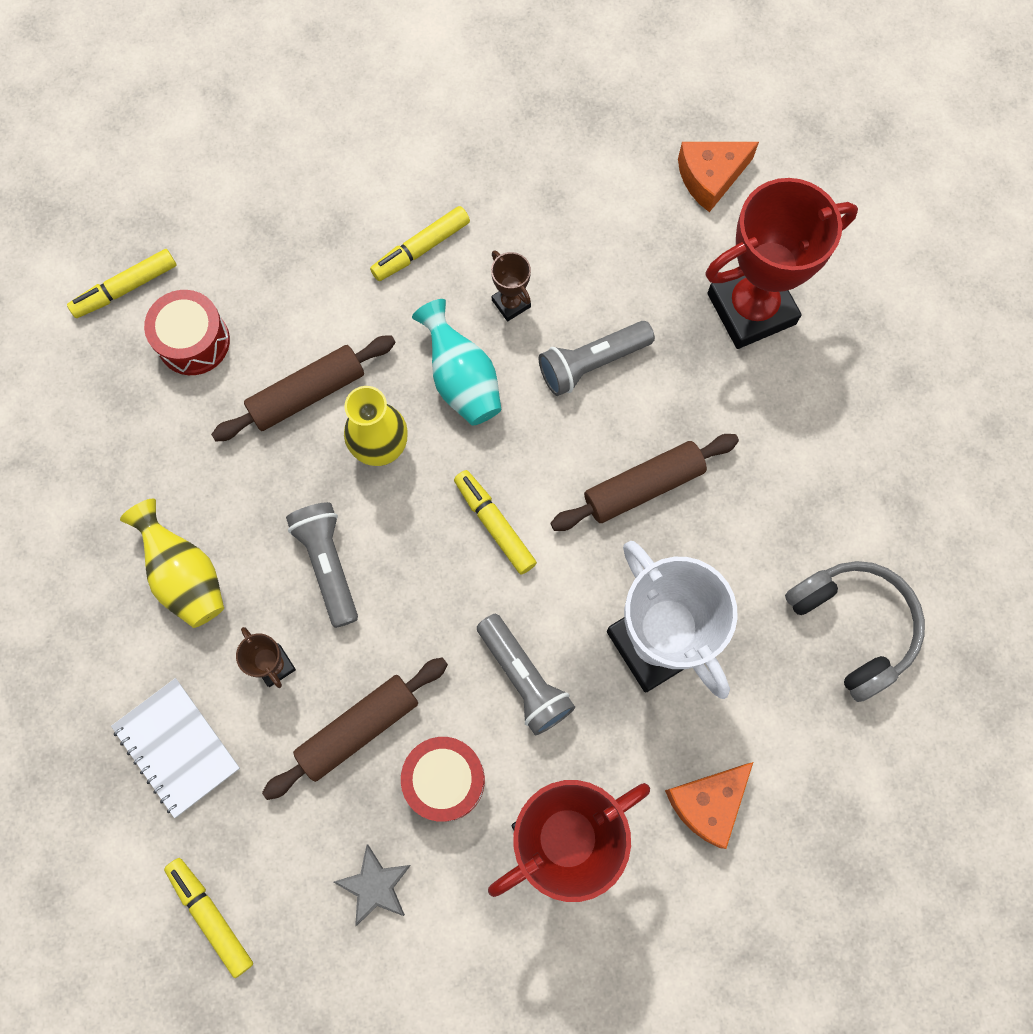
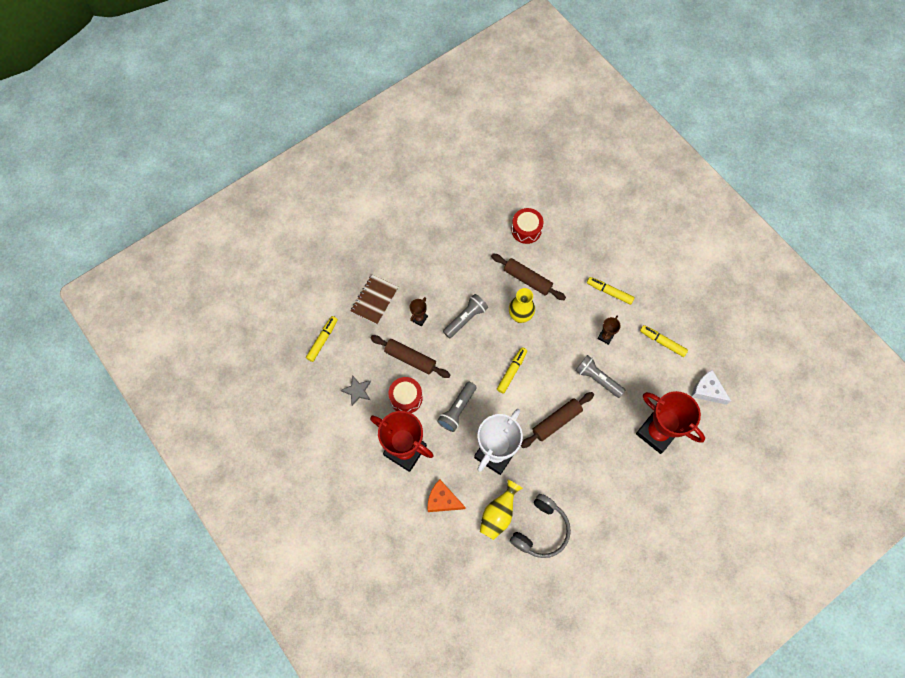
camera: 65 degrees right, 5 degrees down
yellow marker [67,249,176,318] -> yellow marker moved to [640,325,688,357]
white notebook [111,678,240,818] -> brown notebook [351,275,398,325]
yellow vase [120,498,224,628] -> yellow vase moved to [480,479,523,540]
turquoise vase [412,299,501,426] -> none
brown rolling pin [550,434,739,531] -> brown rolling pin turned 75 degrees counterclockwise [521,392,594,448]
orange cheese [678,142,759,212] -> white cheese [691,370,731,405]

